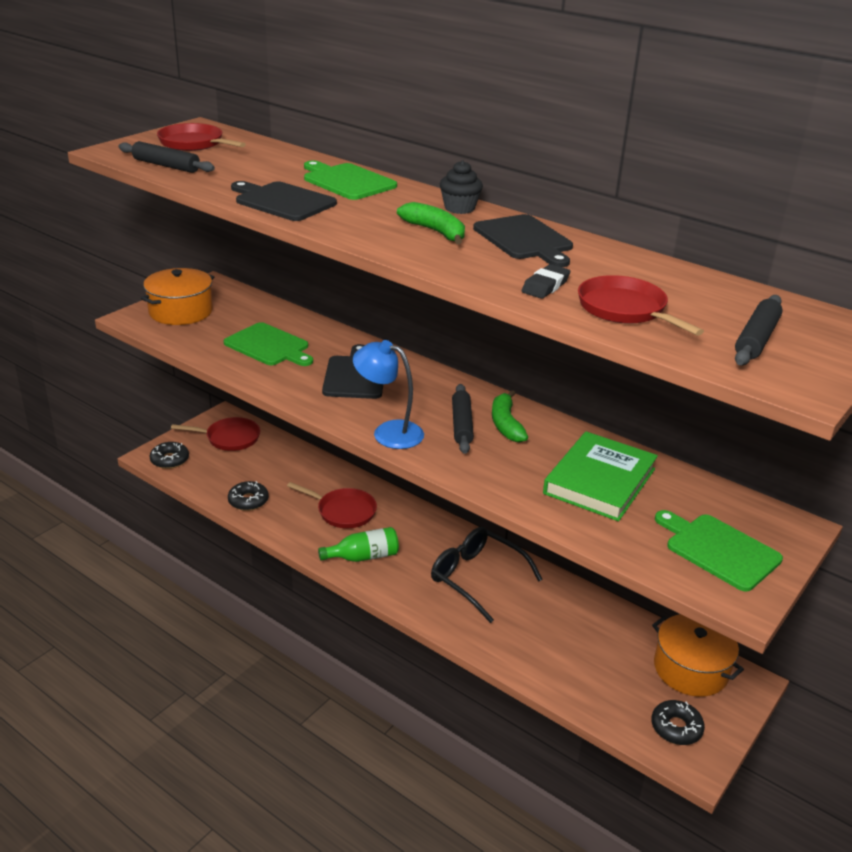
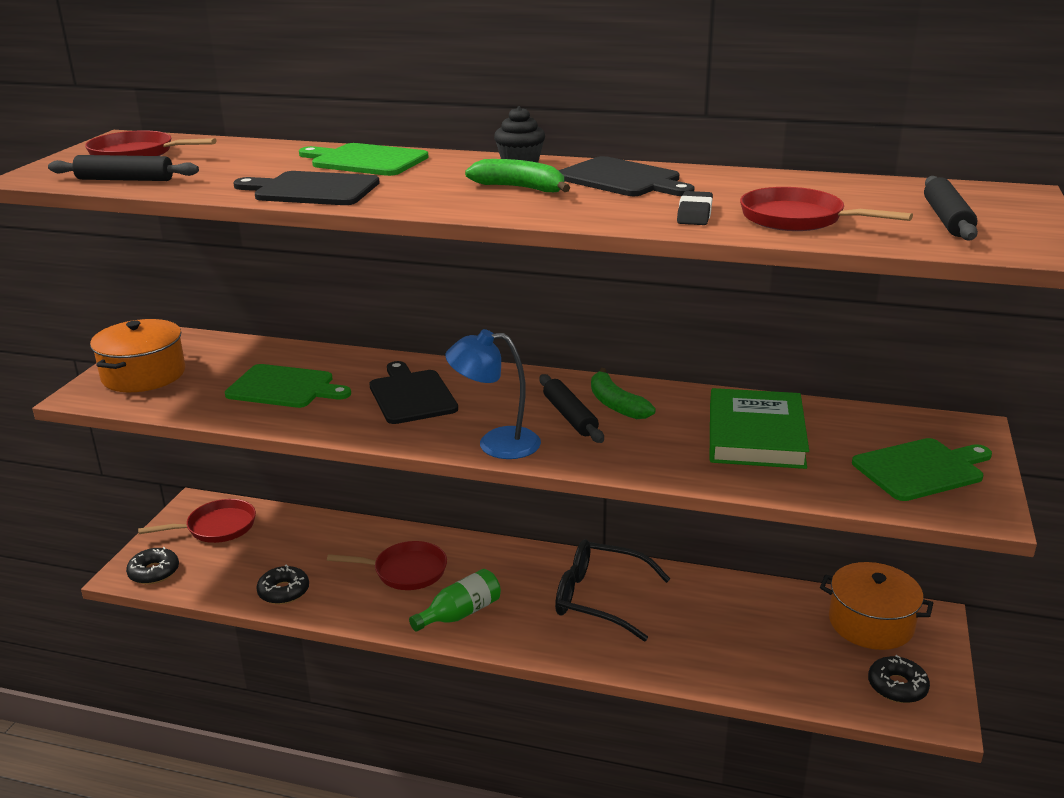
camera: 20 degrees left, 5 degrees down
green cutting board [655,510,783,592] -> green cutting board turned 135 degrees clockwise [852,438,992,501]

